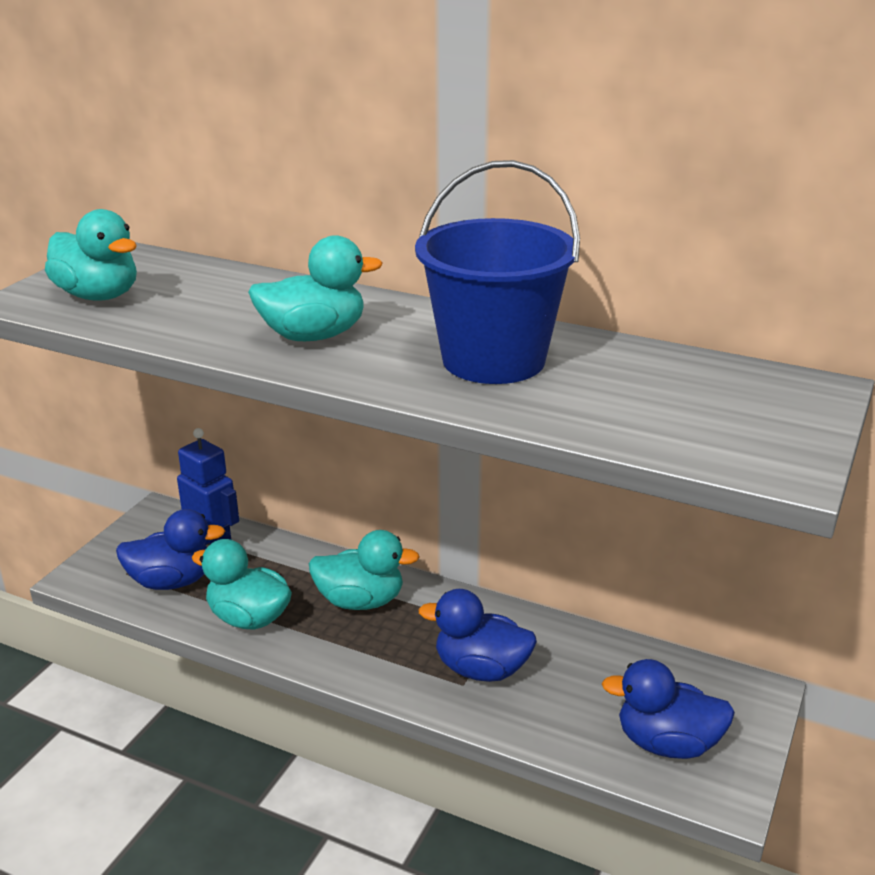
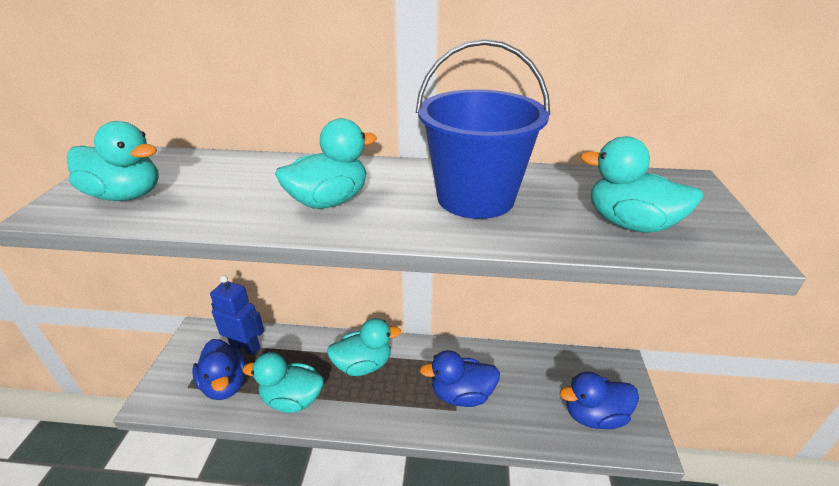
camera: 20 degrees left, 5 degrees up
blue duck [116,509,225,590] -> blue duck turned 90 degrees clockwise [192,339,246,400]
none -> turquoise duck [580,136,703,233]

